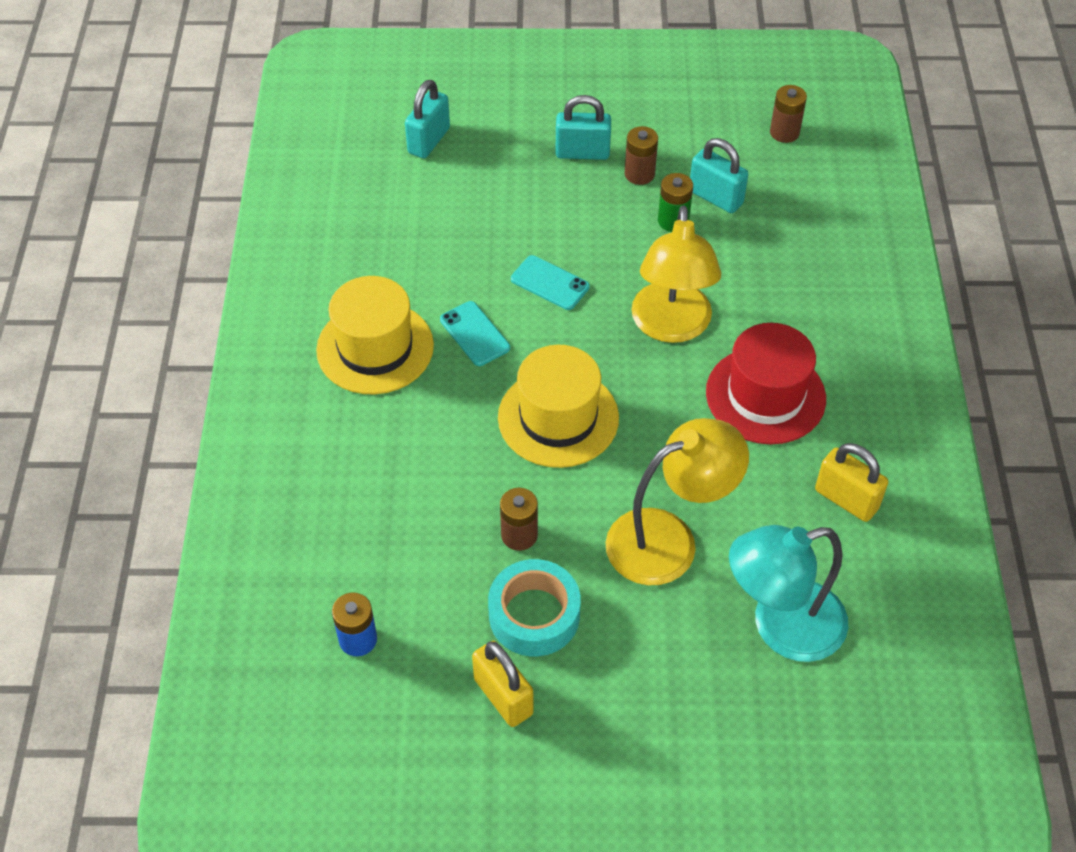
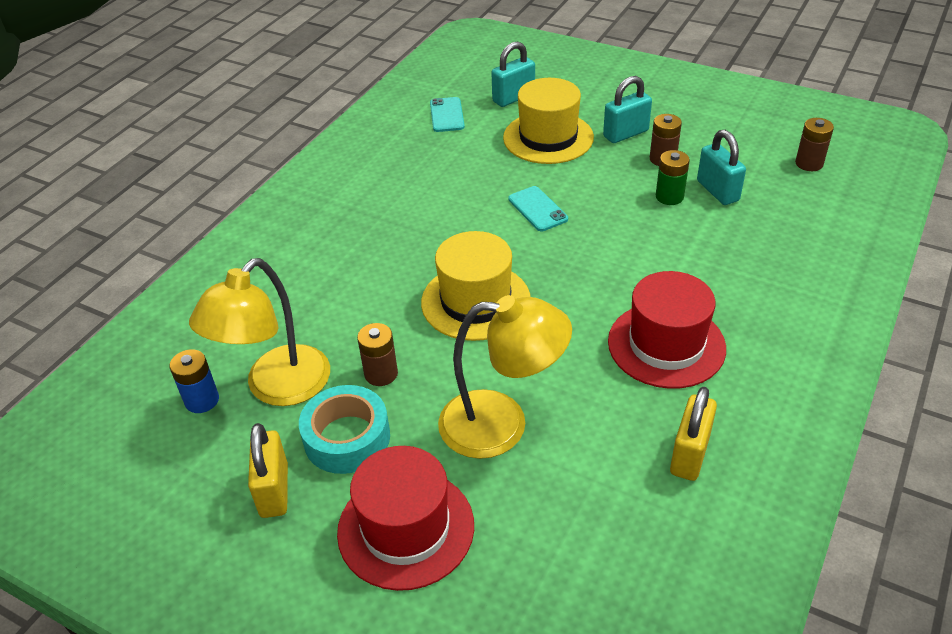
camera: 30 degrees right, 10 degrees down
yellow hat [316,276,434,394] -> yellow hat moved to [503,78,594,164]
turquoise phone [440,301,510,366] -> turquoise phone moved to [430,97,465,132]
turquoise padlock [555,95,611,160] -> turquoise padlock turned 60 degrees counterclockwise [603,76,652,143]
yellow lamp [631,205,721,343] -> yellow lamp moved to [189,258,330,406]
turquoise lamp [729,525,848,662] -> none
yellow padlock [815,443,889,522] -> yellow padlock turned 45 degrees clockwise [670,387,717,481]
none -> red hat [337,446,474,591]

